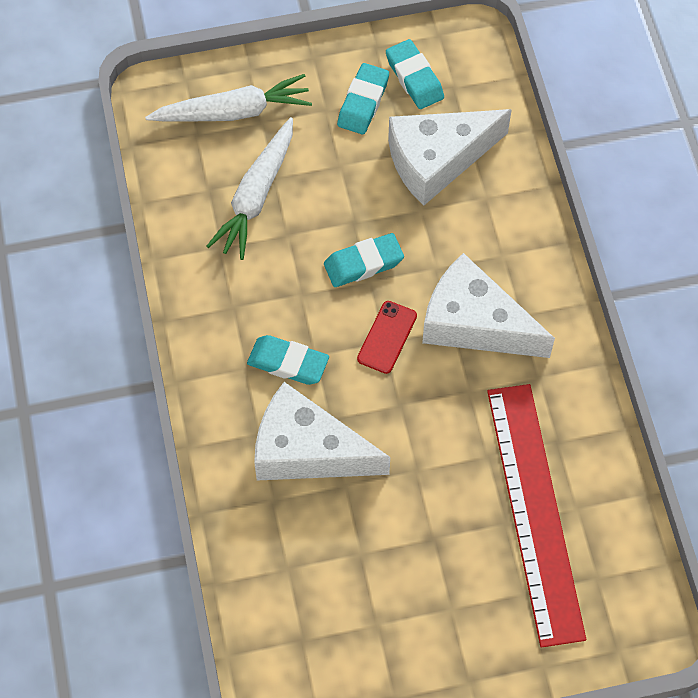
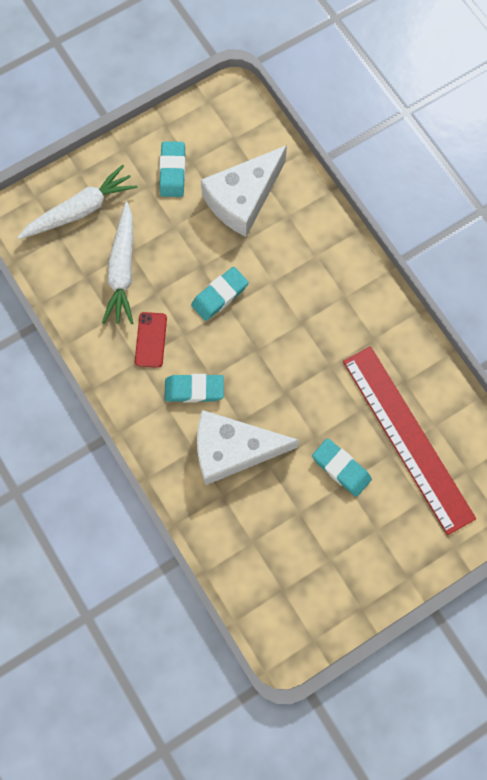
camera: 20 degrees left, 10 degrees up
red phone [357,301,417,374] -> red phone moved to [135,312,167,368]
turquoise eraser [386,39,444,109] -> turquoise eraser moved to [312,438,372,497]
white cheese [422,253,555,358] -> none

